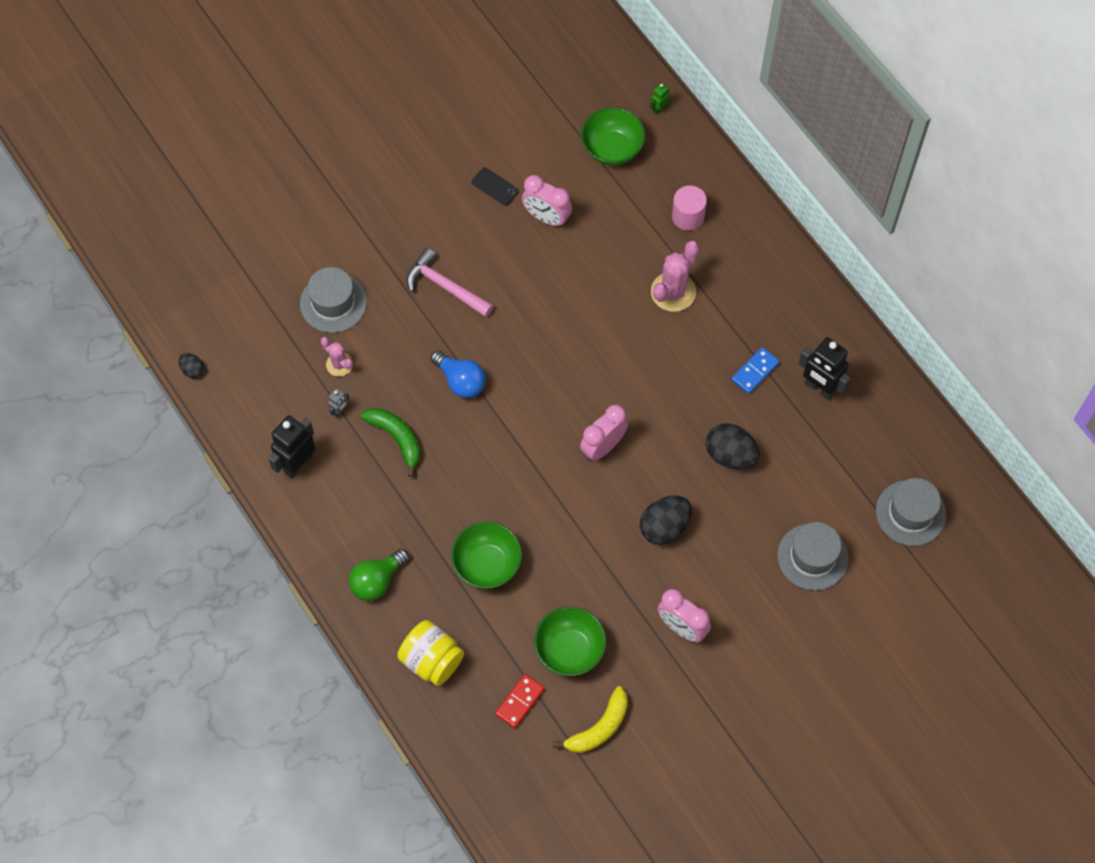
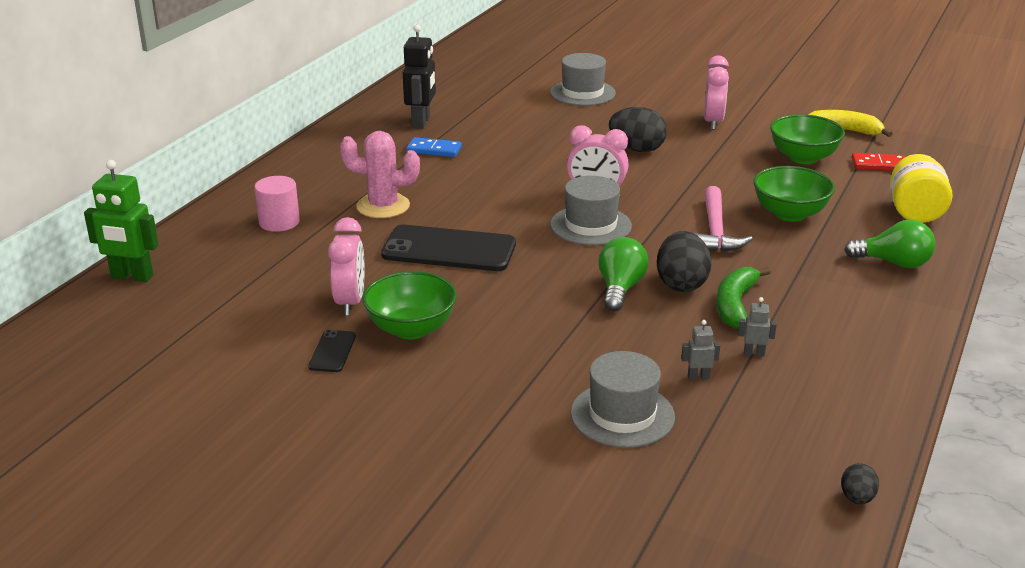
camera: 120 degrees left, 35 degrees down
black robot [268,415,316,479] -> none
pink cactus [321,337,353,376] -> grey robot [681,320,720,380]
pink hammer [407,248,494,317] -> pink hammer moved to [694,186,753,252]
blue light bulb [431,351,486,398] -> green light bulb [598,237,649,312]
green bowl [581,107,645,166] -> green bowl moved to [362,271,457,339]
green robot [650,83,669,114] -> green robot [84,160,159,282], size x2.14
black egg [706,424,759,469] -> black egg moved to [657,231,712,292]
grey hat [876,478,946,546] -> grey hat moved to [550,176,632,245]
none -> black phone [381,225,516,271]

